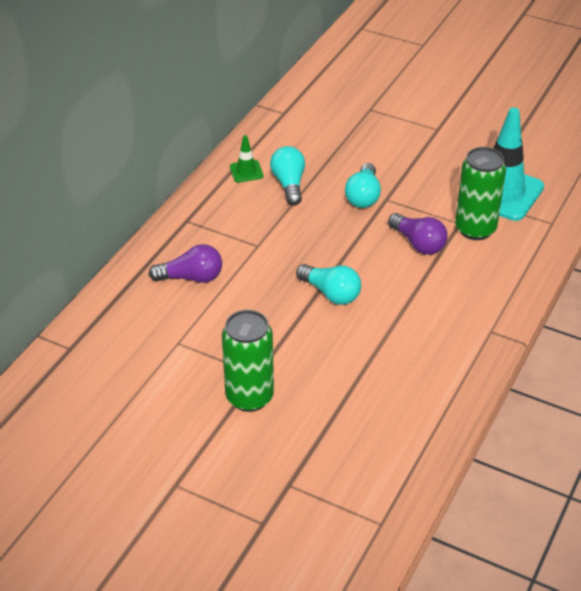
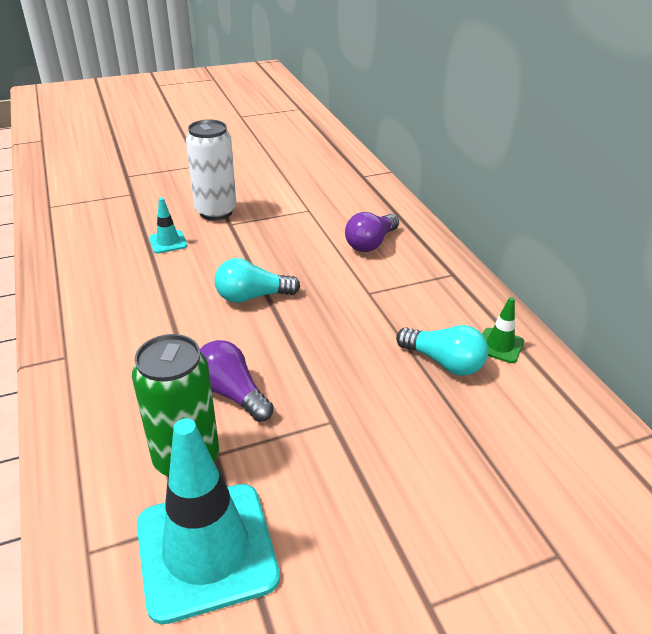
camera: 130 degrees right, 5 degrees down
green can [222,310,274,412] -> white can [186,119,237,220]
turquoise light bulb [345,163,381,208] -> none
purple light bulb [388,213,448,255] -> purple light bulb turned 45 degrees clockwise [200,340,274,422]
none -> turquoise traffic cone [149,198,188,254]

